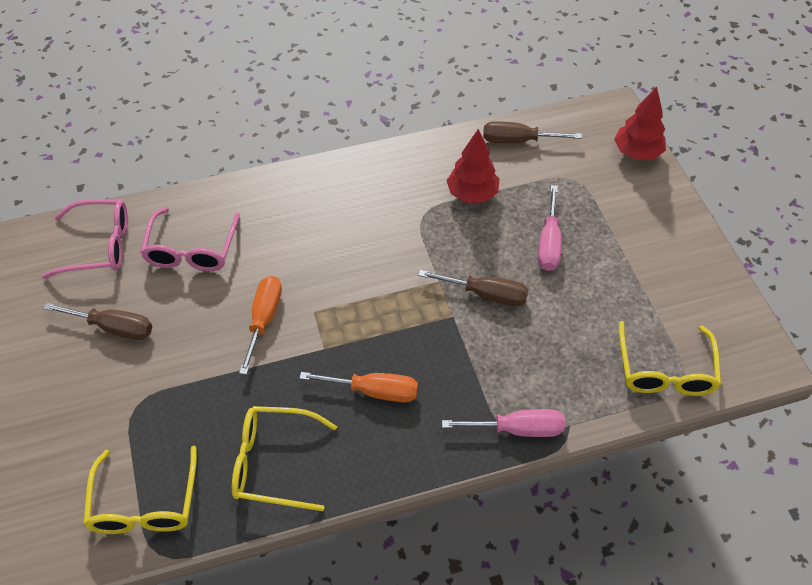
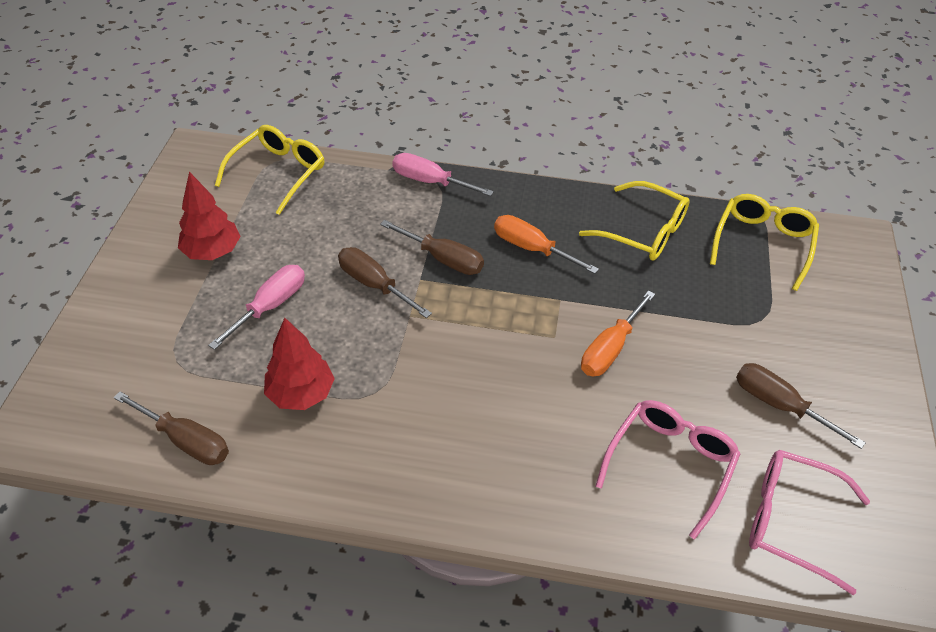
camera: 155 degrees left, 5 degrees down
red tree [614,87,666,160] -> red tree moved to [178,172,241,260]
none -> brown screwdriver [380,220,484,275]

